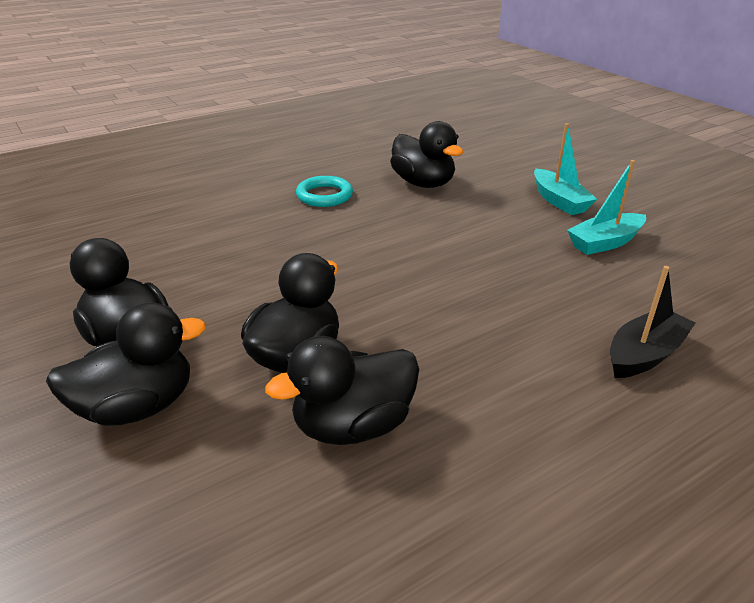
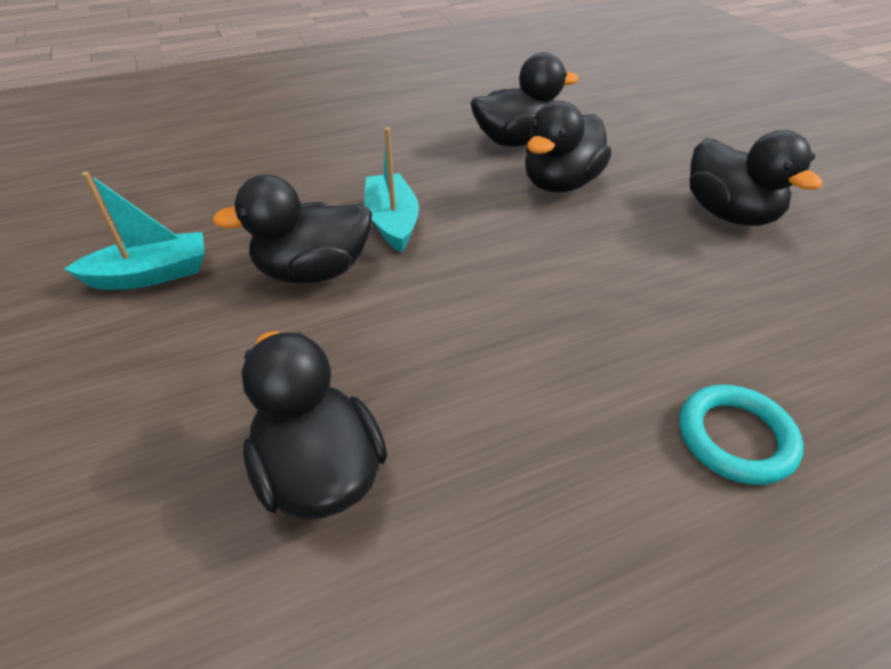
camera: 170 degrees left, 10 degrees up
black duck [46,302,206,426] -> black duck moved to [212,175,372,283]
turquoise ring [296,176,353,207] -> turquoise ring moved to [679,384,803,485]
turquoise boat [534,123,597,215] -> turquoise boat moved to [364,127,419,253]
black boat [610,266,696,378] -> none

